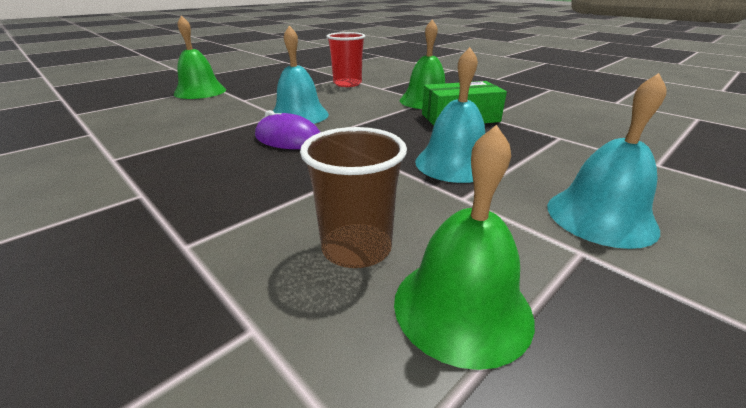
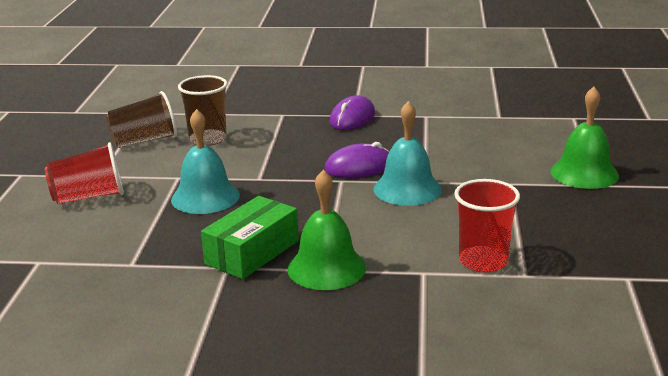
camera: 140 degrees right, 5 degrees down
green bell [394,125,535,370] -> brown cup [106,91,177,148]
turquoise bell [547,73,666,249] -> red cup [45,142,124,204]
none -> purple mouse [330,95,375,130]

